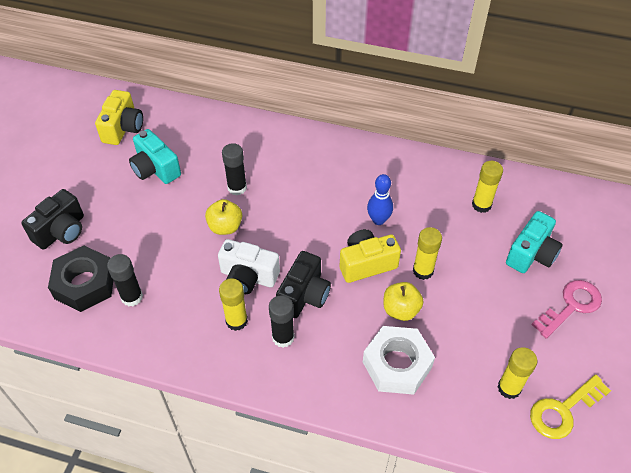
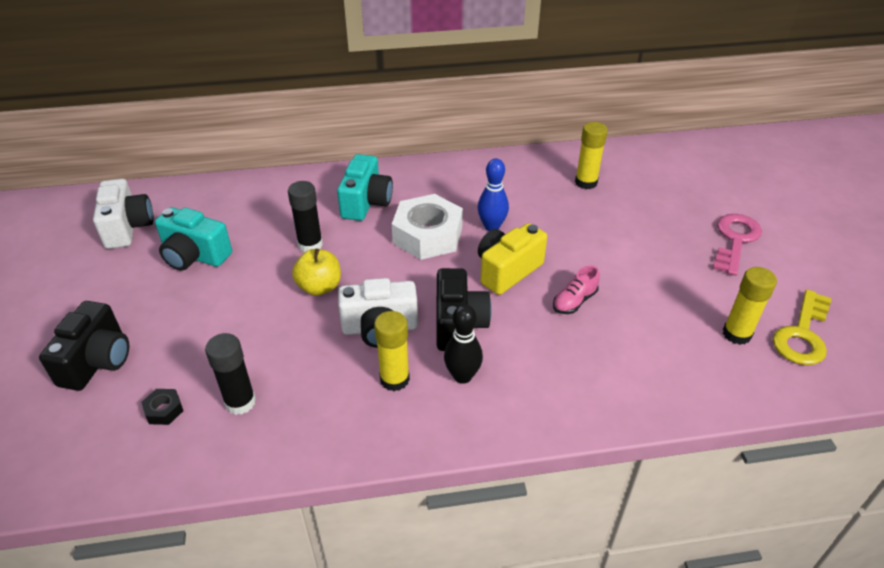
camera: 25 degrees left, 10 degrees down
black nut [48,246,113,312] -> black nut [141,389,183,425], size x0.42
yellow camera [95,90,143,145] -> white camera [93,179,154,249]
black glue stick [269,295,295,348] -> black bowling pin [444,304,483,384]
white nut [363,326,435,395] -> white nut moved to [392,194,463,260]
yellow apple [384,282,423,321] -> pink shoe [553,265,600,314]
yellow glue stick [413,227,442,280] -> none
turquoise camera [506,211,563,273] -> turquoise camera moved to [337,154,393,221]

